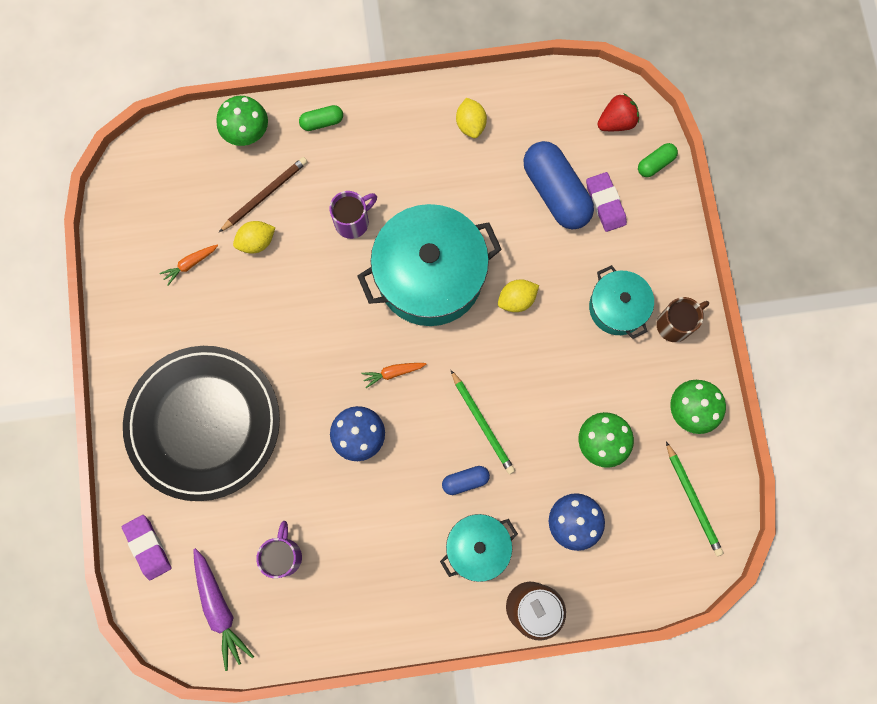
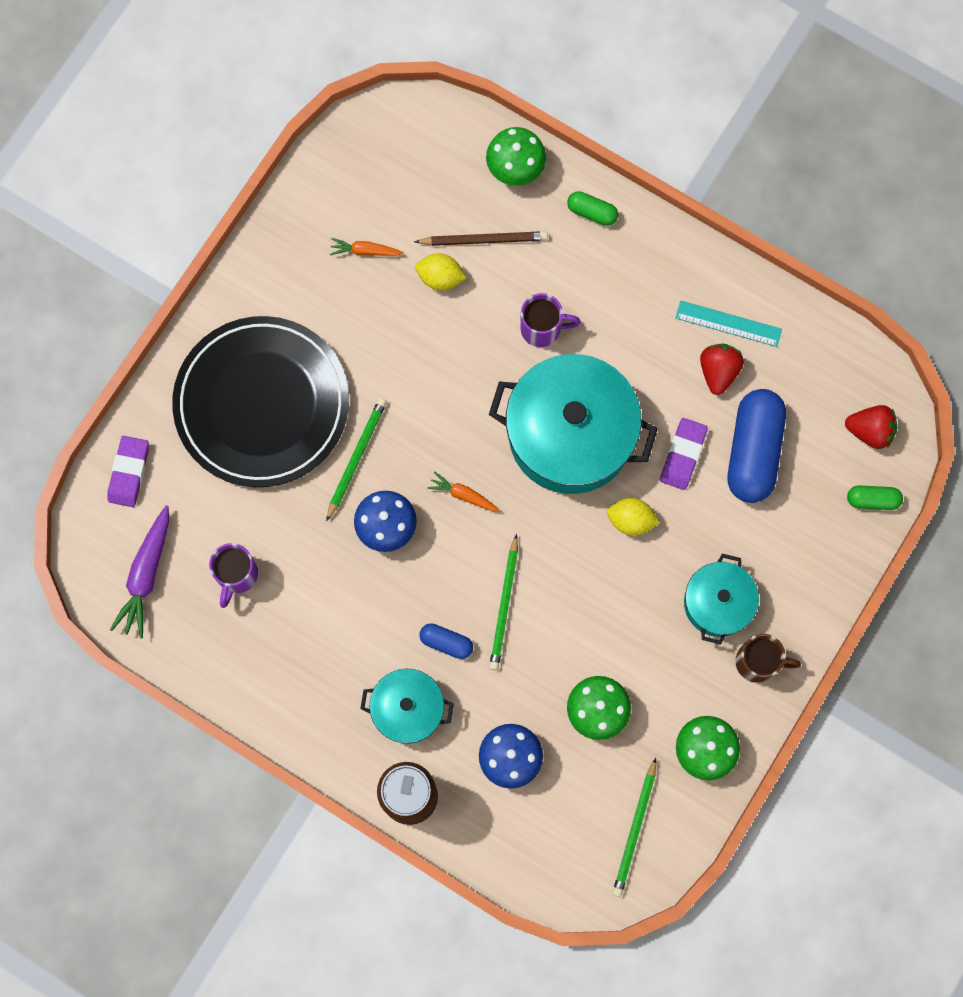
camera: 40 degrees right, 0 degrees up
purple mug [256,521,302,578] -> purple mug turned 150 degrees clockwise [209,543,258,608]
yellow lemon [456,98,487,138] -> turquoise ruler [675,300,782,347]
purple eraser [586,172,627,232] -> purple eraser moved to [660,418,708,490]
none -> green pencil [326,398,387,522]
none -> red strawberry [700,344,744,395]

